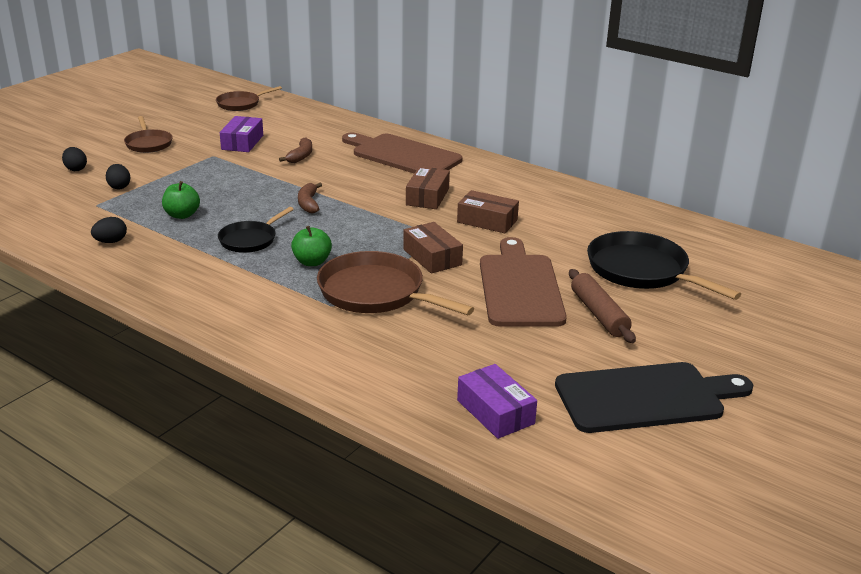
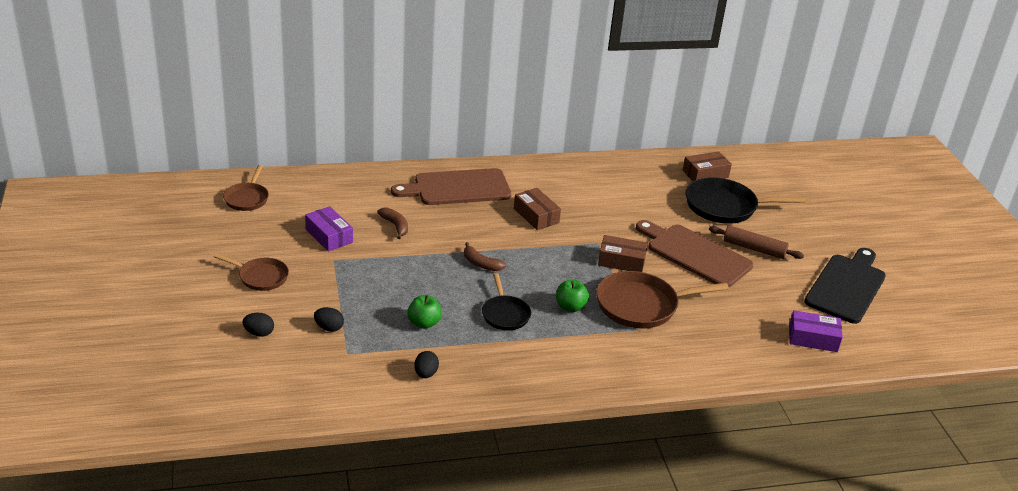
camera: 50 degrees left, 5 degrees up
brown box [457,190,519,233] -> brown box moved to [683,151,732,181]

